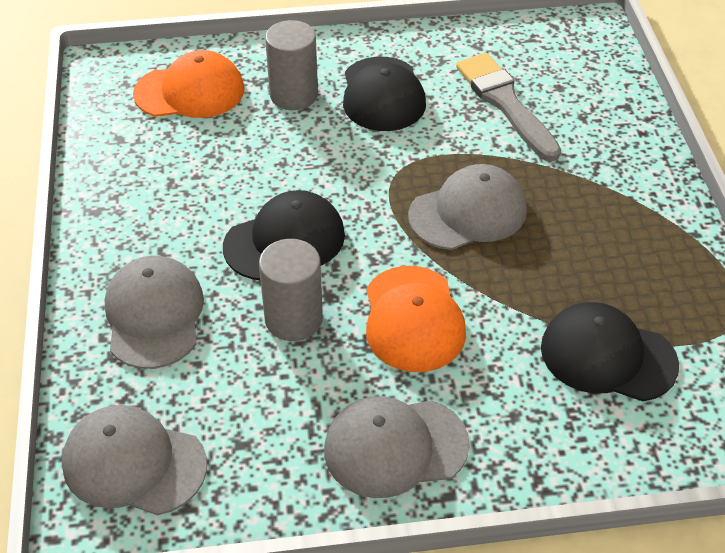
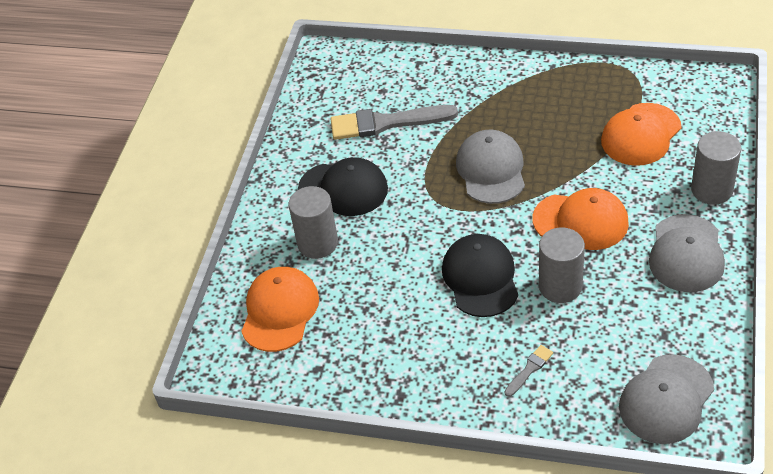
camera: 65 degrees left, 0 degrees up
grey cap [105,256,204,369] -> grey brush [504,345,553,397]
black cap [541,302,679,401] -> orange cap [601,103,681,166]
none -> grey cylinder [691,131,742,205]

